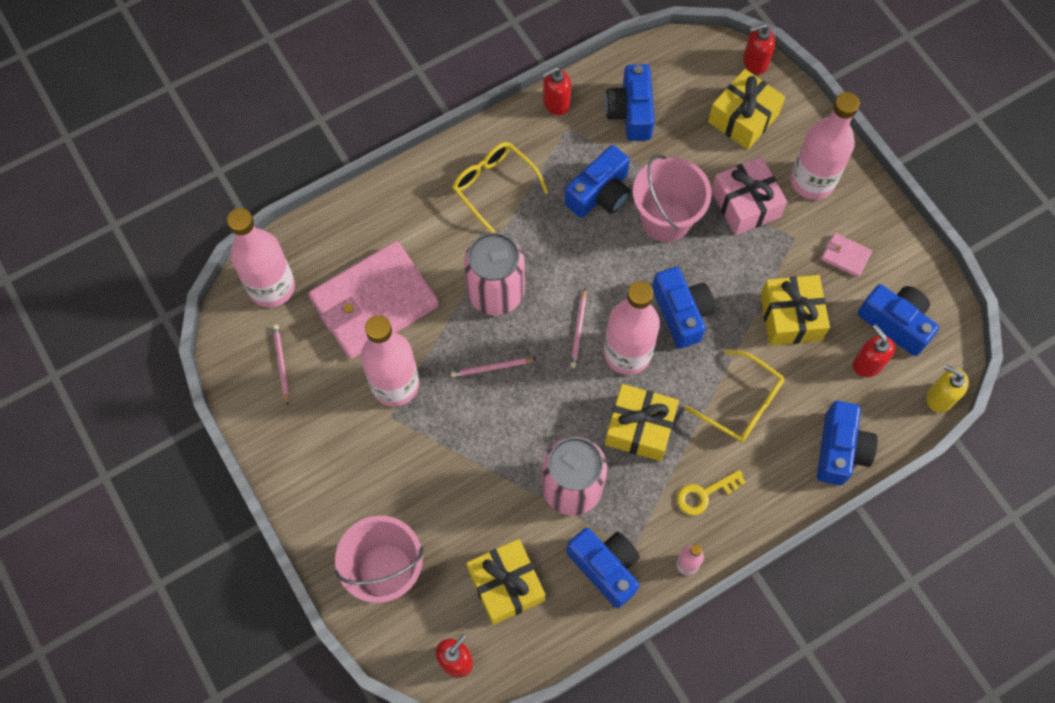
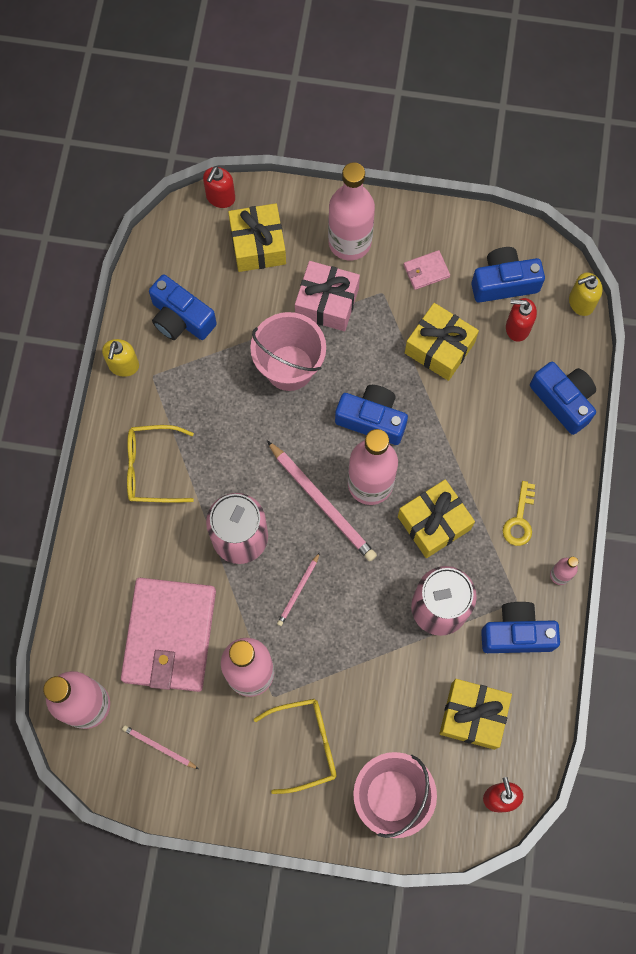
camera: 50 degrees left, 5 degrees up
red soap dispenser [542,67,571,115] -> yellow soap dispenser [102,339,139,377]
blue camera [564,145,631,218] -> none
pink pencil [570,289,586,368] -> pink pencil [267,441,377,561], size x1.96
yellow glasses [684,350,784,443] -> yellow glasses moved to [254,699,337,794]

